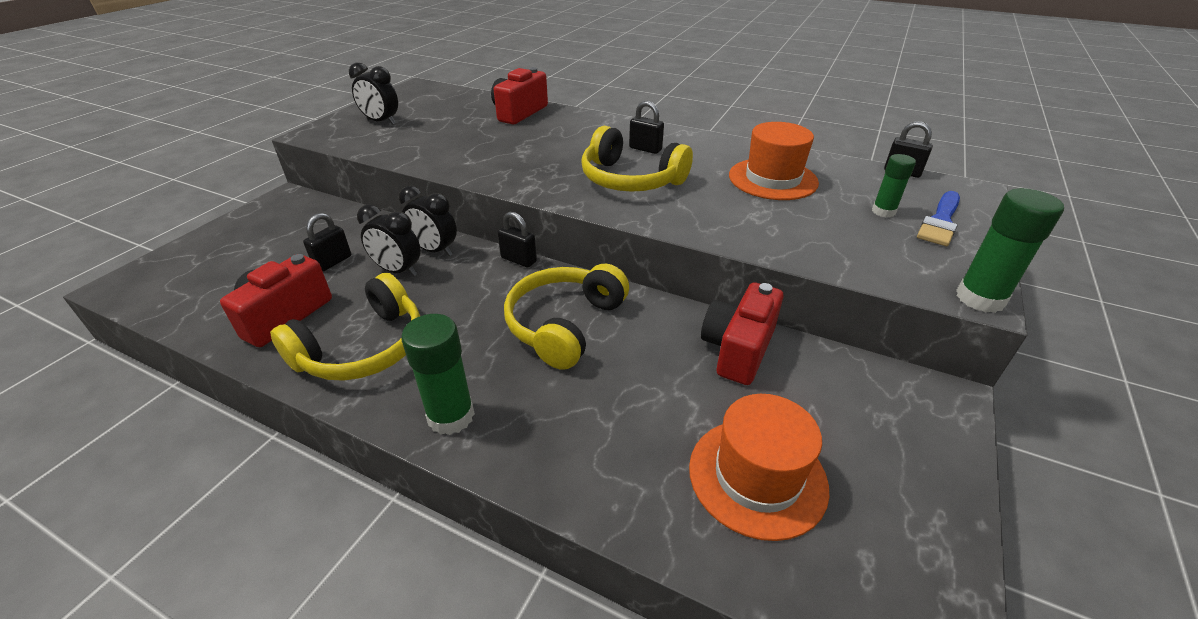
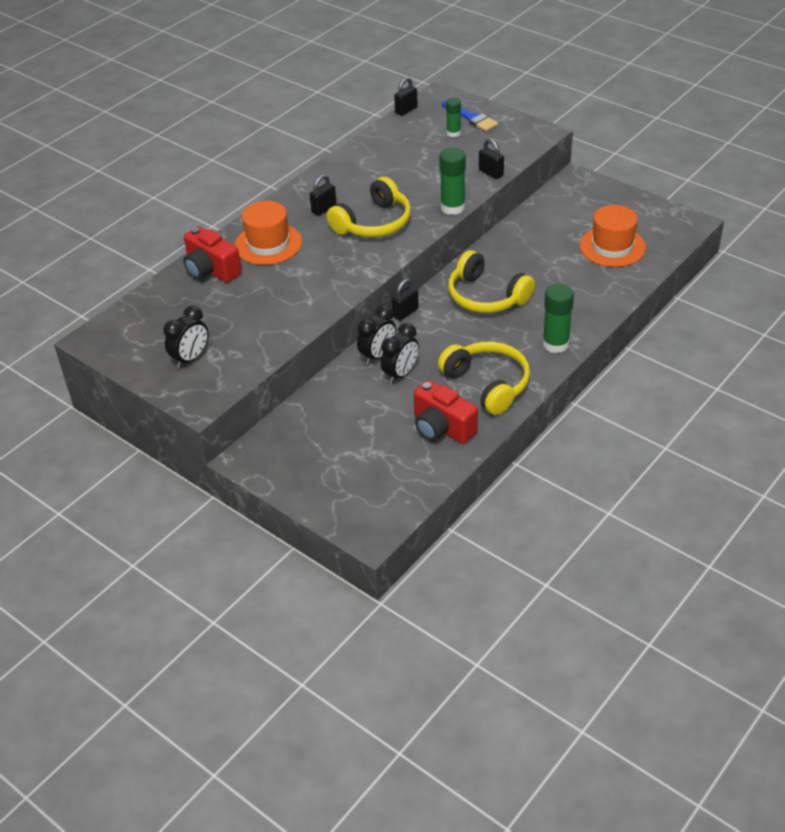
camera: 75 degrees left, 5 degrees up
black padlock [303,213,351,272] -> black padlock moved to [479,139,504,179]
red camera [701,283,784,385] -> none
orange hat [729,122,819,200] -> orange hat moved to [234,201,302,265]
green glue stick [956,188,1064,313] -> green glue stick moved to [439,148,466,215]

